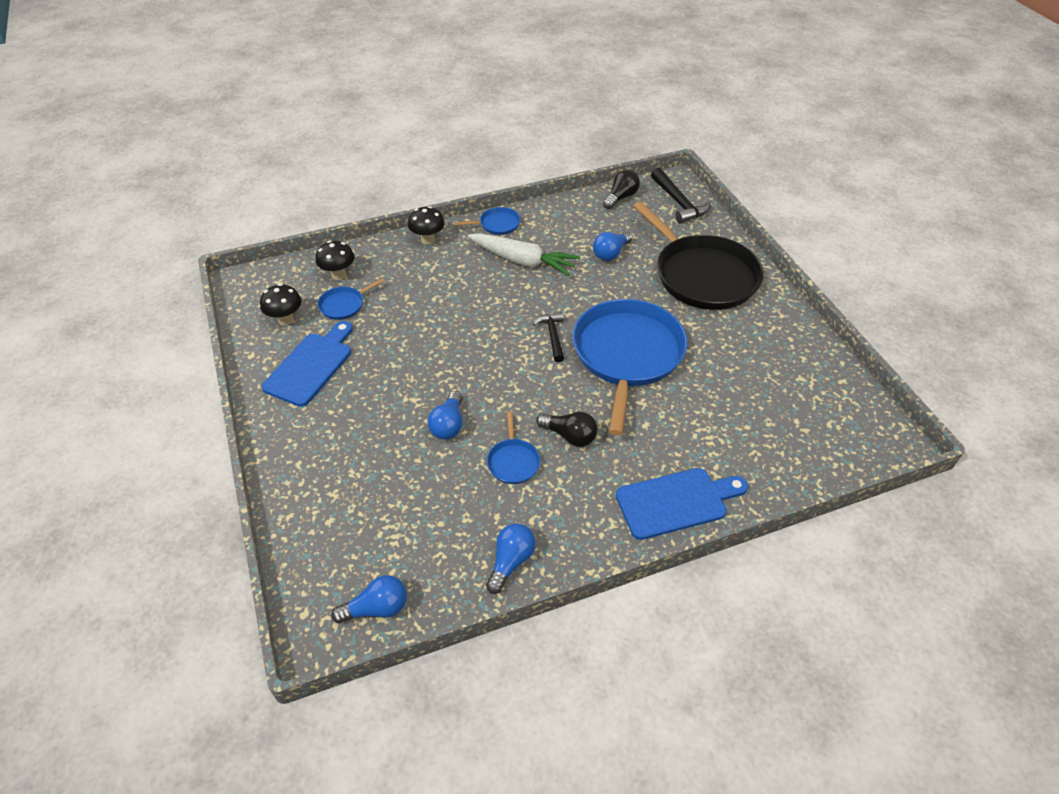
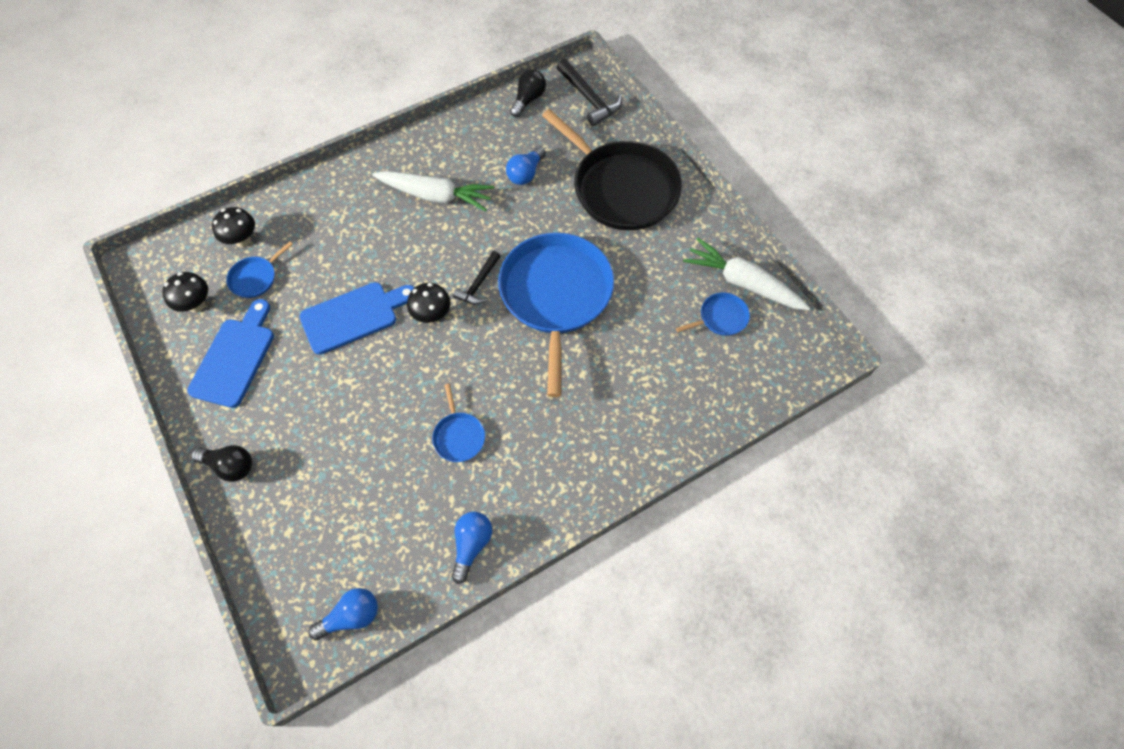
camera: 10 degrees left, 15 degrees up
black mushroom [408,206,445,245] -> black mushroom moved to [407,283,451,323]
blue light bulb [428,391,463,439] -> none
blue pan [455,207,521,235] -> blue pan moved to [676,293,750,336]
black hammer [533,312,564,362] -> black hammer turned 135 degrees counterclockwise [453,251,501,305]
black light bulb [536,412,597,447] -> black light bulb moved to [191,445,252,482]
blue cutting board [616,468,748,540] -> blue cutting board moved to [299,282,415,355]
none -> white carrot [683,238,810,310]

